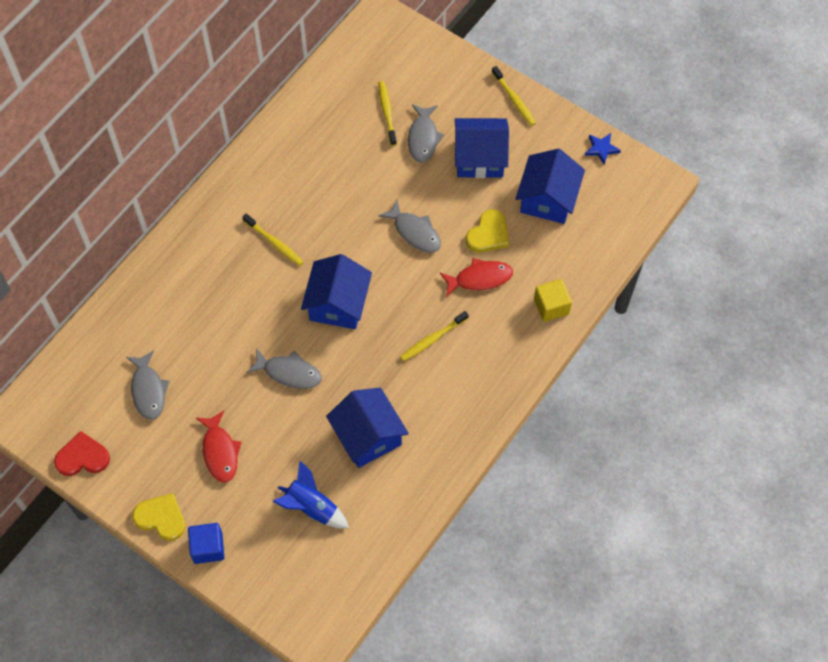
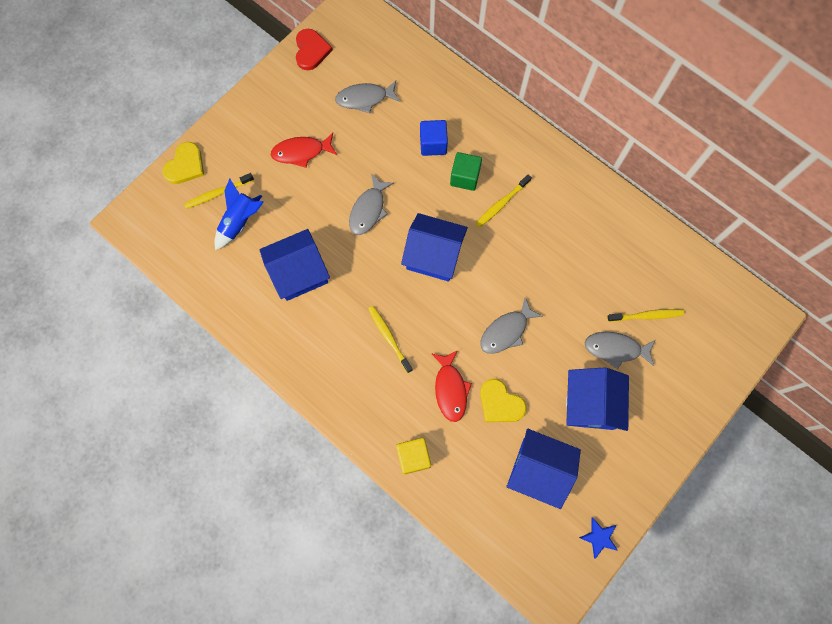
camera: 95 degrees right, 10 degrees up
yellow heart [132,493,186,541] -> yellow heart moved to [163,142,204,184]
blue cube [188,523,225,564] -> blue cube moved to [420,120,448,156]
yellow toothbrush [492,66,536,126] -> yellow toothbrush moved to [184,173,254,209]
none -> green cube [450,152,482,191]

